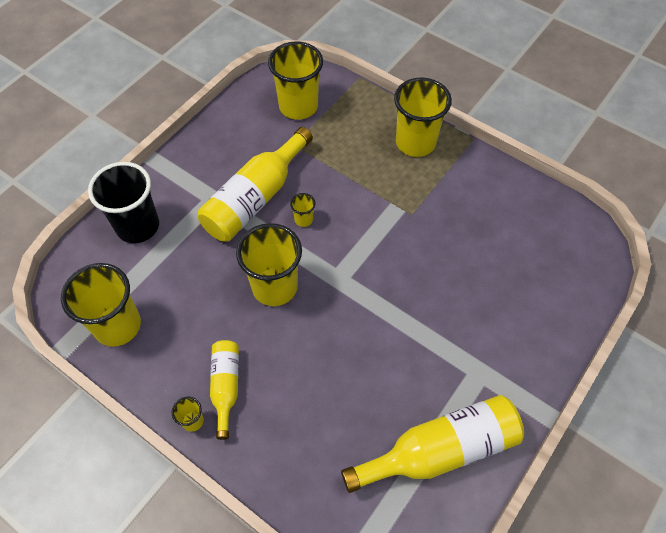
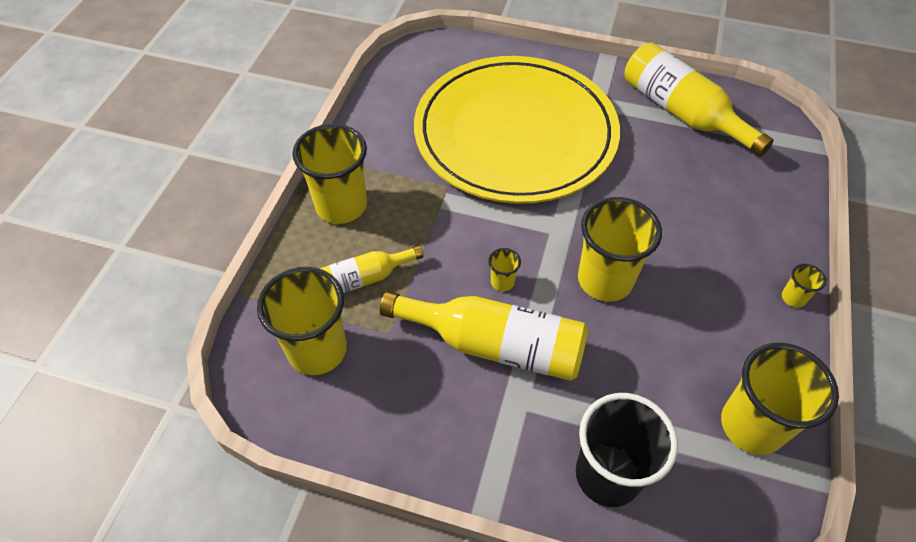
camera: 110 degrees left, 5 degrees down
yellow bottle [210,340,239,440] -> yellow bottle moved to [319,245,423,293]
none -> yellow plate [414,56,620,204]

